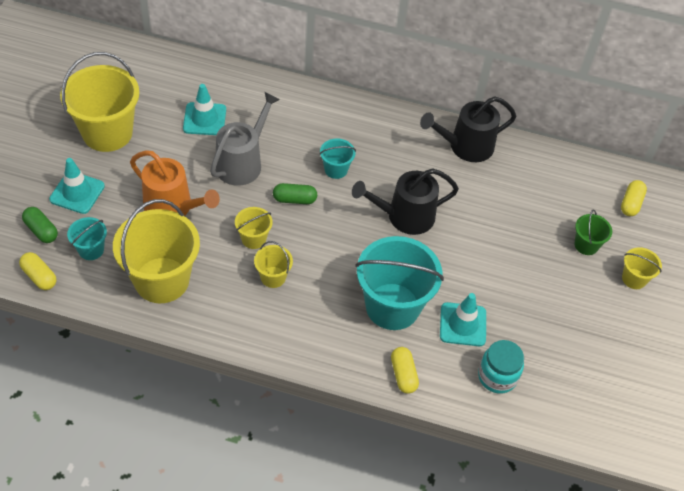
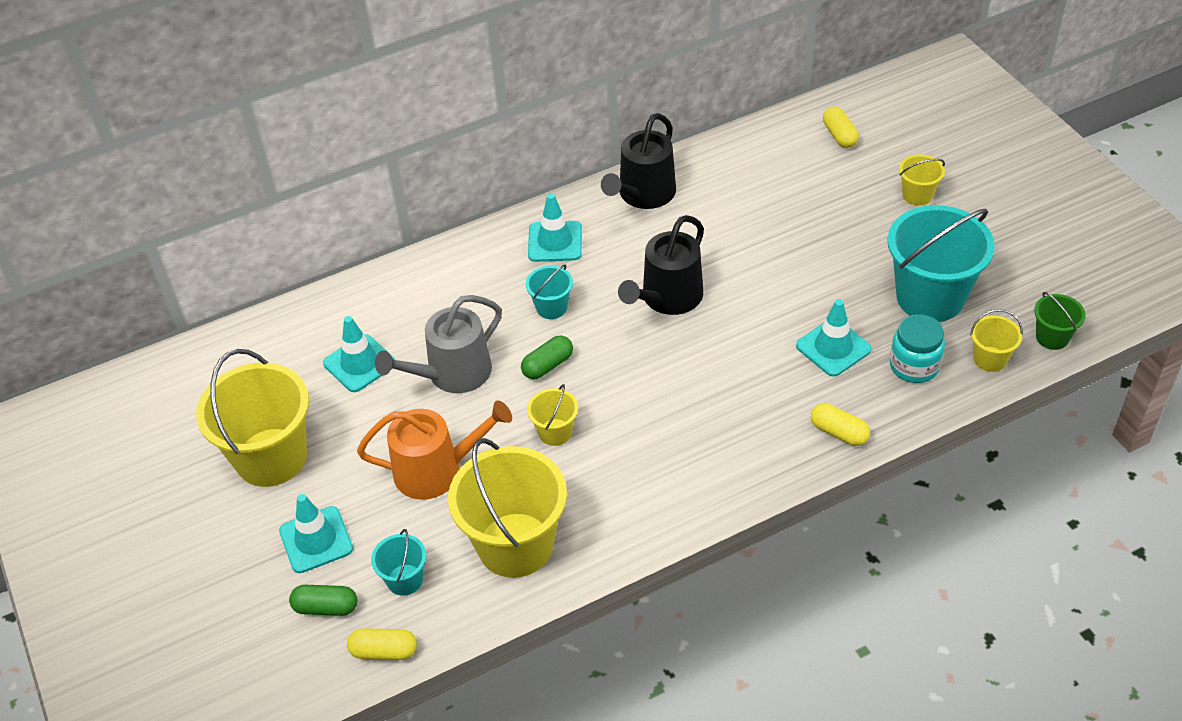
camera: 35 degrees left, 5 degrees down
grey watering can [210,92,280,186] -> grey watering can turned 120 degrees counterclockwise [375,295,502,393]
yellow bucket [254,241,293,288] -> yellow bucket moved to [970,309,1023,372]
turquoise bucket [355,236,444,330] -> turquoise bucket moved to [887,205,995,322]
green bucket [575,210,612,255] -> green bucket moved to [1034,292,1086,350]
none -> turquoise traffic cone [528,194,582,262]

